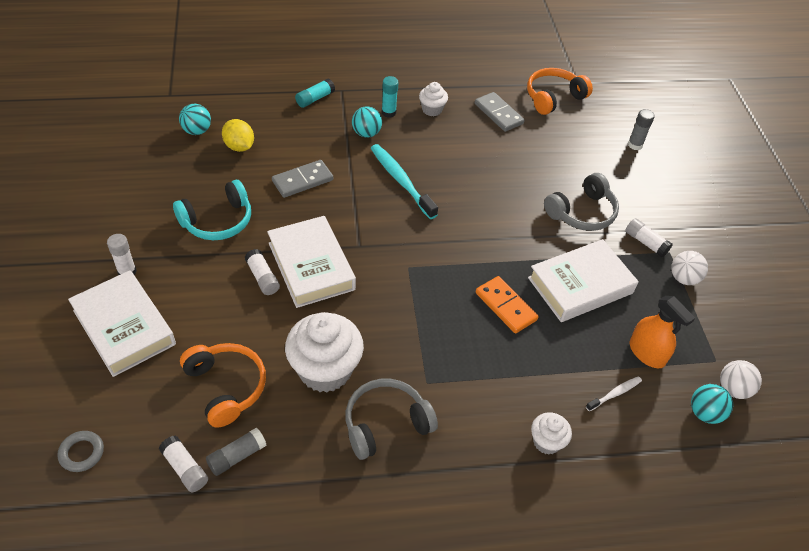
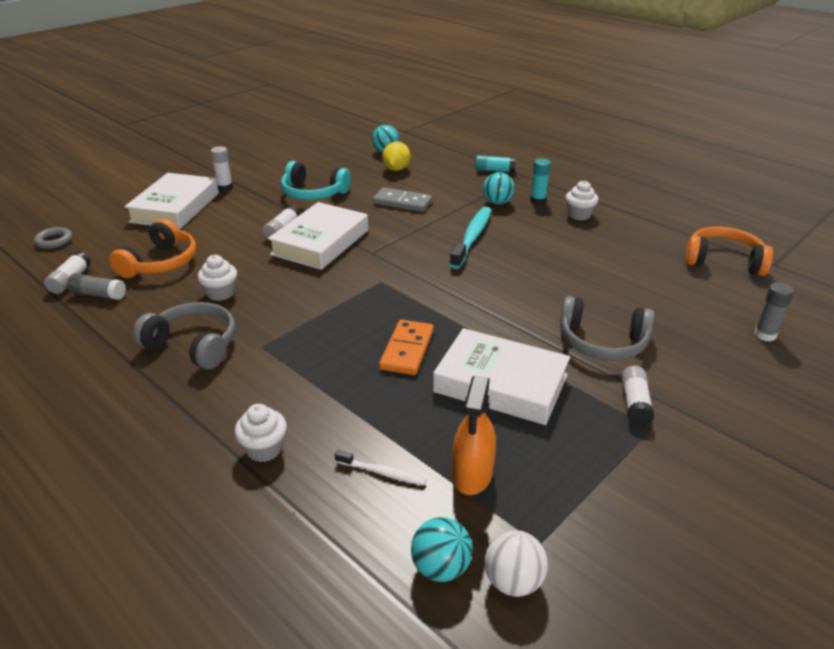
camera: 55 degrees right, 15 degrees down
white cupcake [285,312,364,393] -> white cupcake [198,255,237,301], size x0.51
grey domino [475,92,525,132] -> none
white ball [671,251,708,285] -> none

